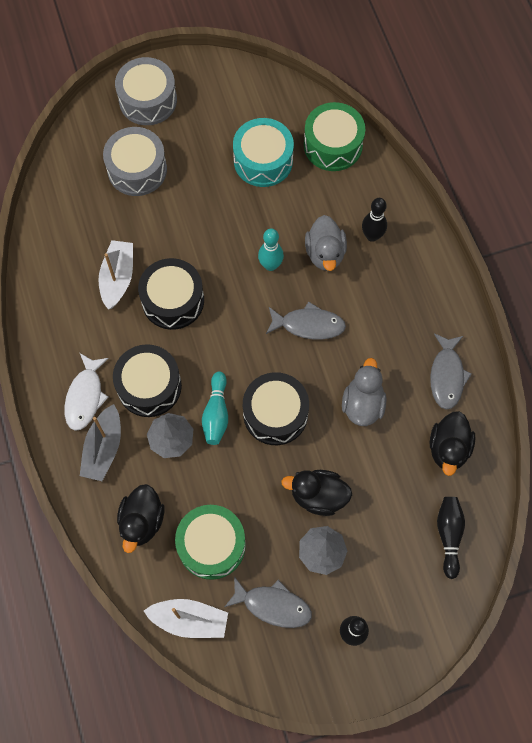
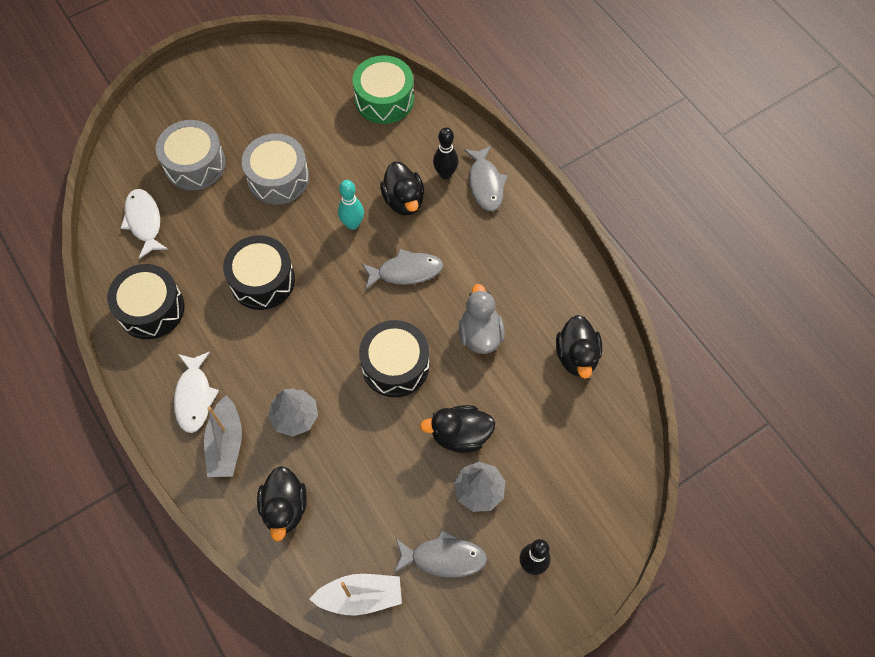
camera: 15 degrees left, 5 degrees down
white boat [98,240,133,310] -> none
black drum [113,344,182,417] -> black drum moved to [107,264,185,339]
grey drum [115,57,177,125] -> grey drum moved to [242,133,309,205]
green drum [175,505,246,580] -> none
turquoise bowling pin [202,372,228,445] -> none
turquoise drum [233,118,294,187] -> none
grey duck [305,215,347,271] -> black duck [380,161,424,216]
grey fish [430,333,472,410] -> grey fish moved to [464,146,508,211]
black bowling pin [437,497,465,579] -> none
none -> white fish [121,189,168,259]

